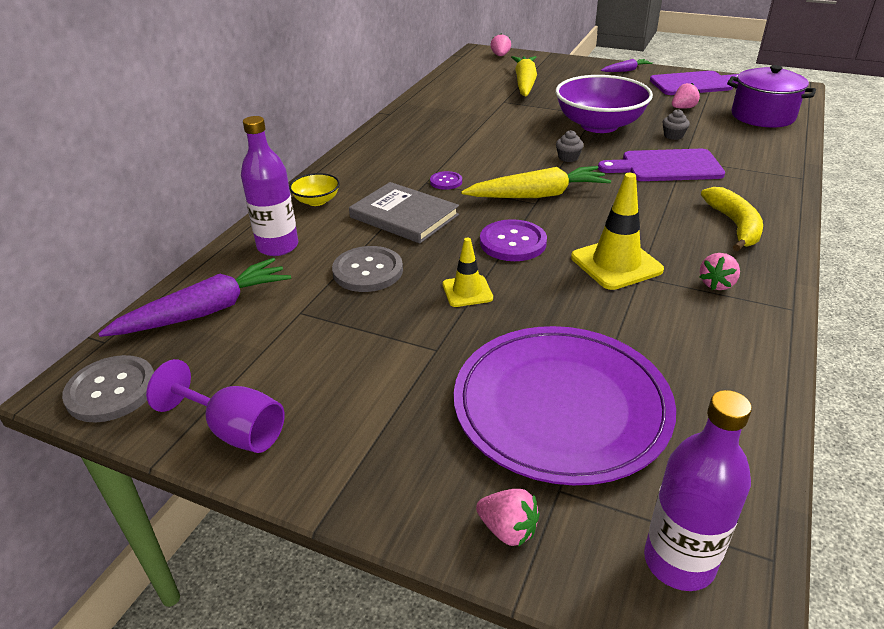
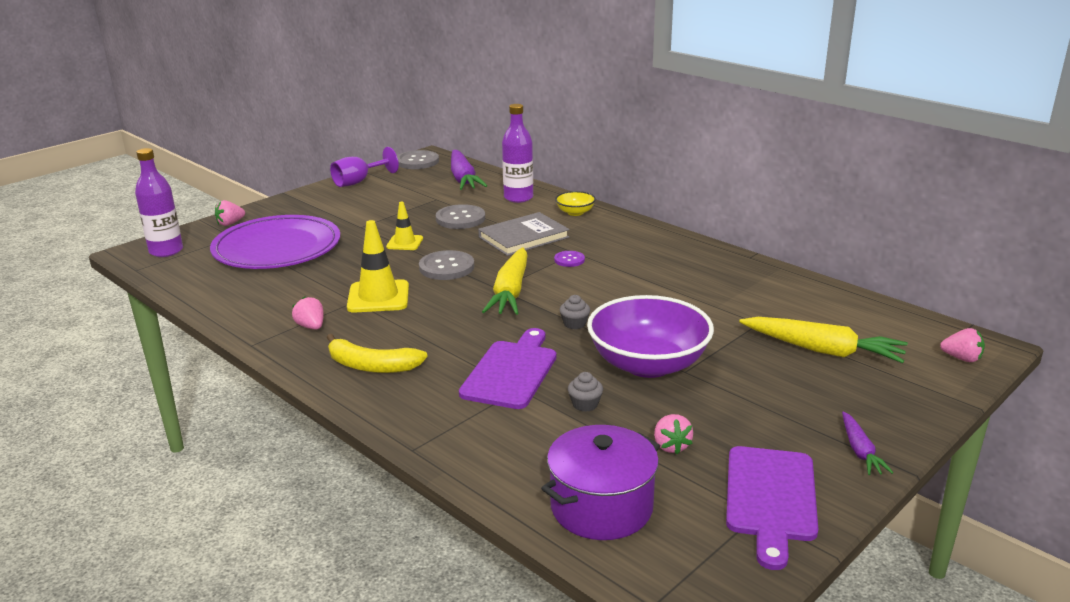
camera: 110 degrees right, 10 degrees down
purple button [480,219,547,261] -> grey button [419,250,474,280]

